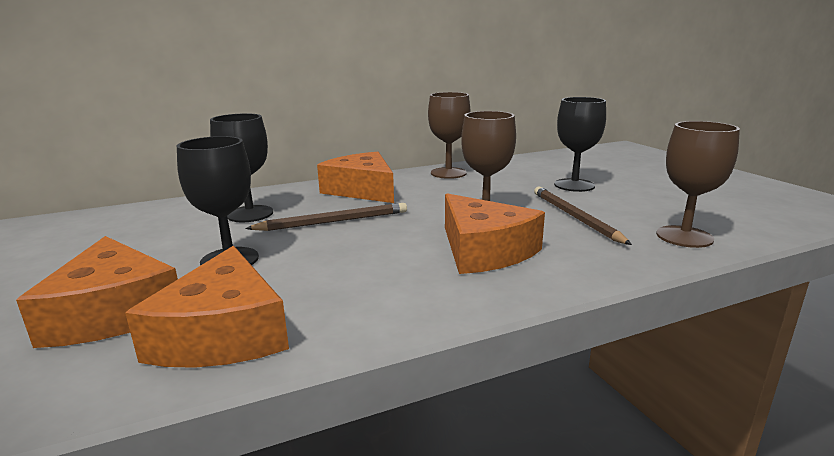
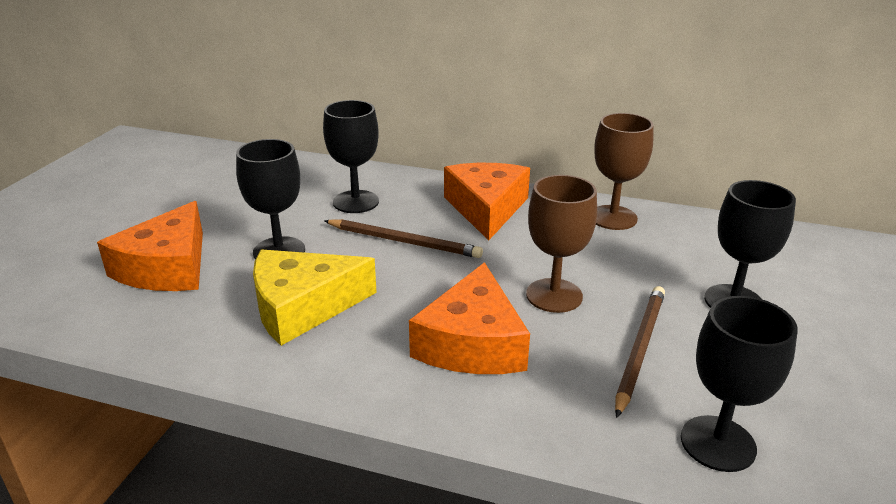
camera: 40 degrees right, 10 degrees up
orange cheese [125,246,289,368] -> none
brown goblet [656,121,740,248] -> black goblet [681,296,798,472]
none -> yellow cheese [253,249,377,346]

